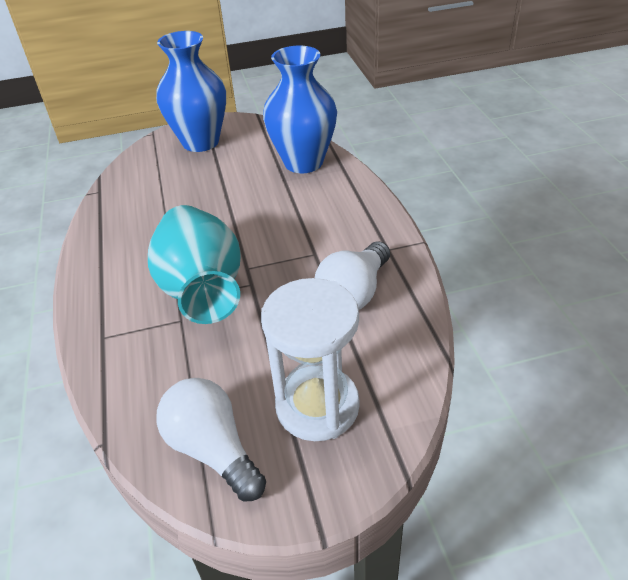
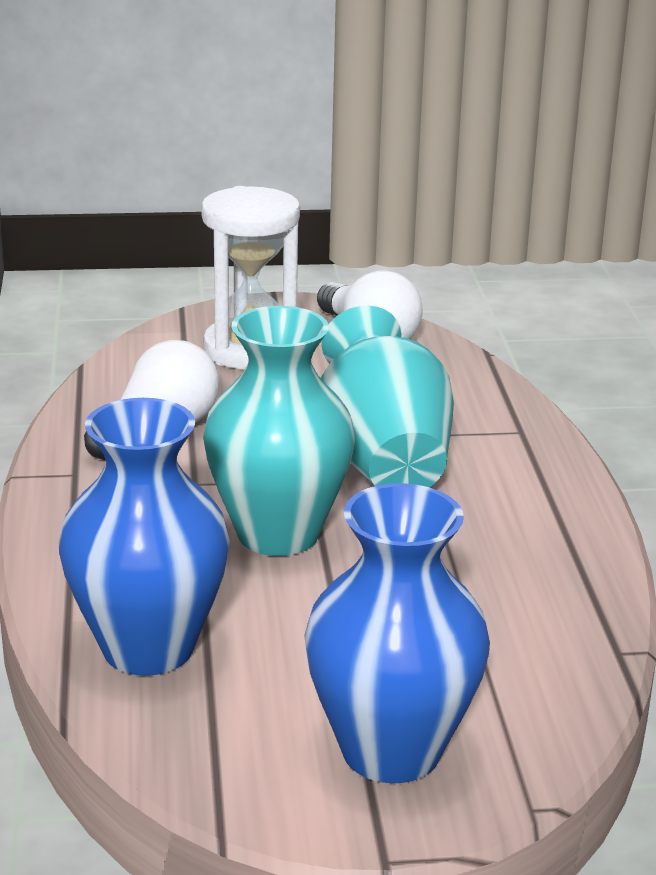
camera: 175 degrees left, 15 degrees down
none -> turquoise vase [203,306,355,556]

